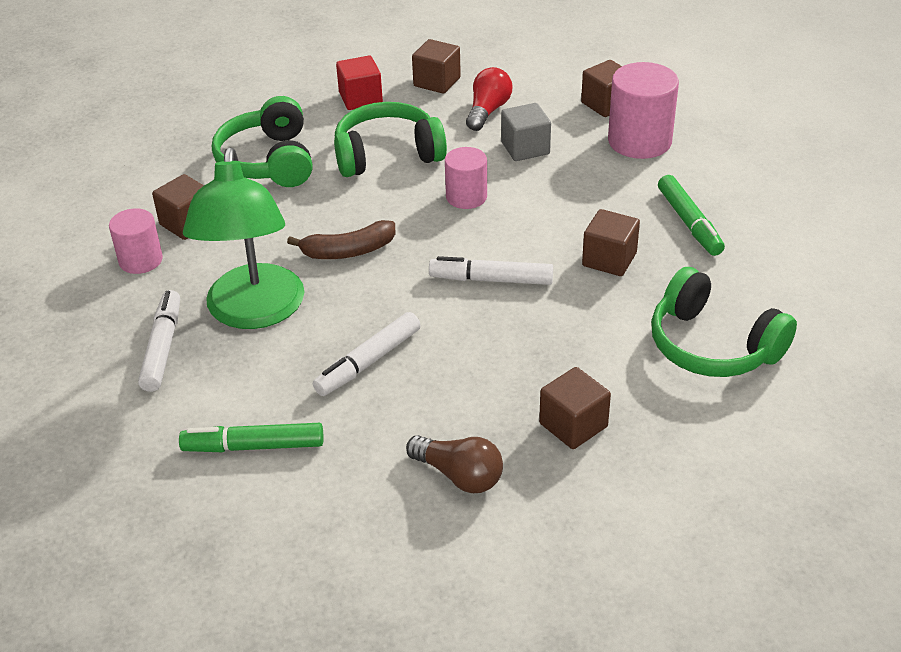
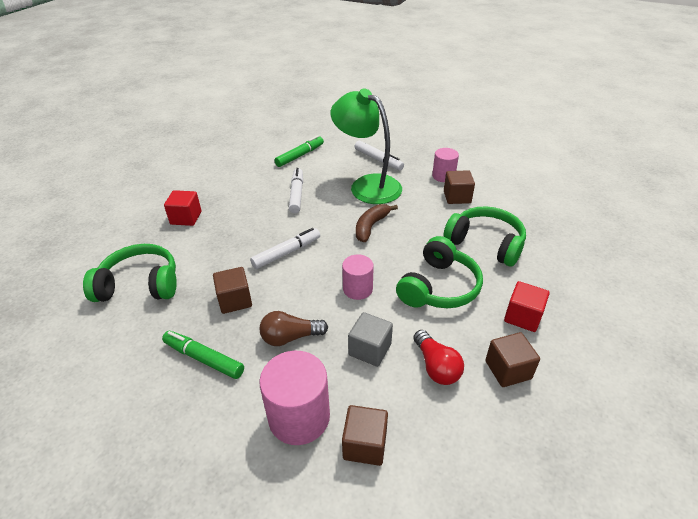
camera: 135 degrees right, 0 degrees up
brown light bulb [406,435,503,493] -> brown light bulb moved to [260,311,328,346]
brown cube [539,367,611,449] -> red cube [164,190,201,226]

